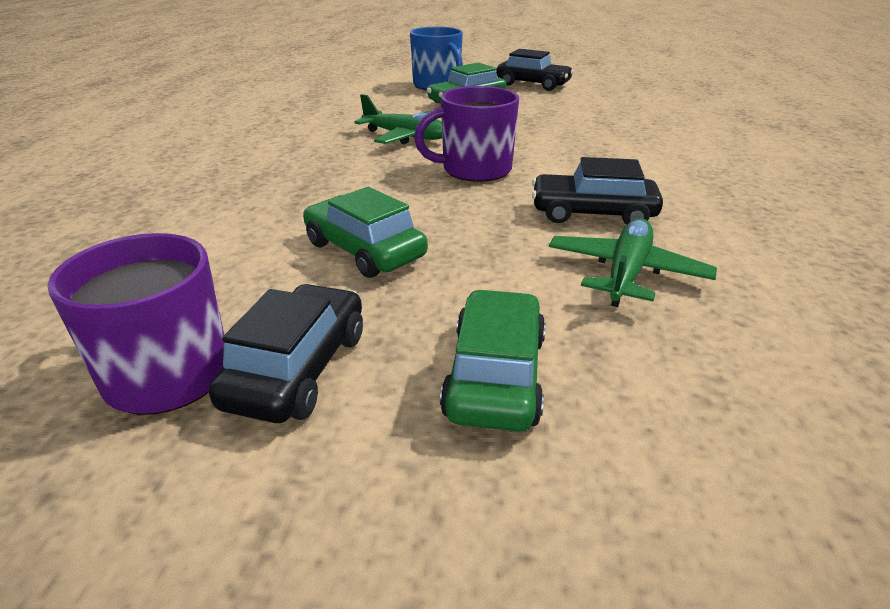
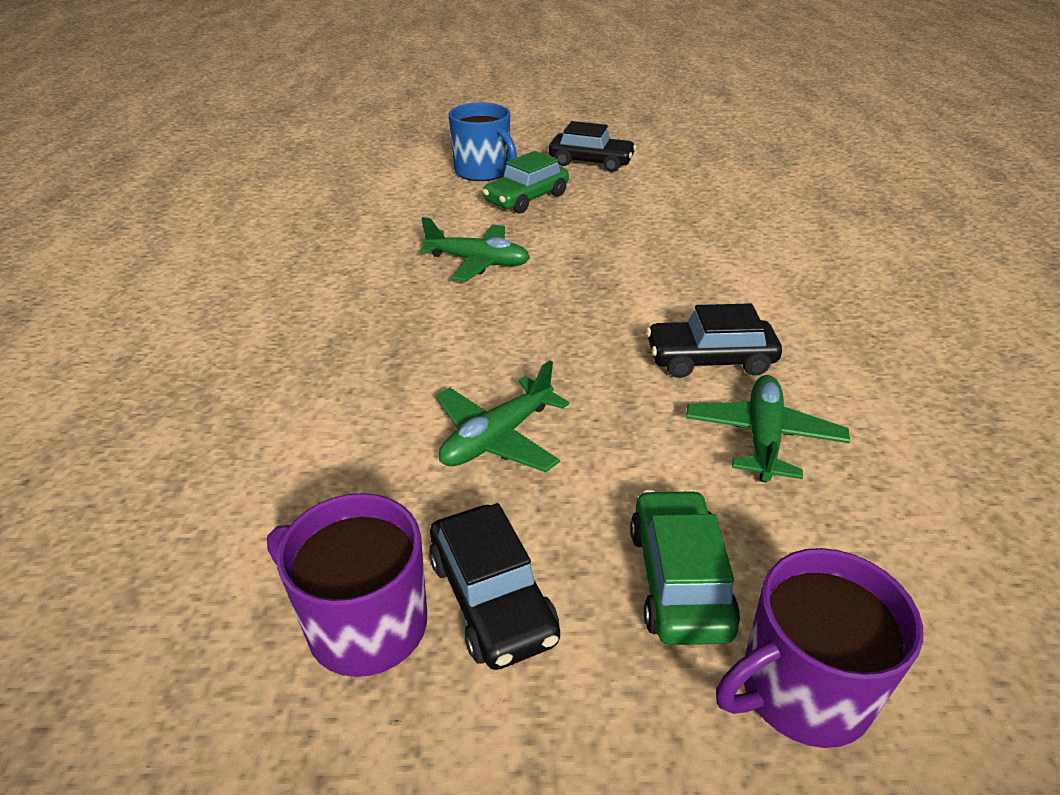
camera: 10 degrees left, 5 degrees up
black car [209,284,363,423] -> black car turned 150 degrees clockwise [429,503,560,670]
green car [303,187,428,278] -> green plane [436,360,569,472]
purple mug [414,86,519,182] -> purple mug moved to [716,548,923,748]

